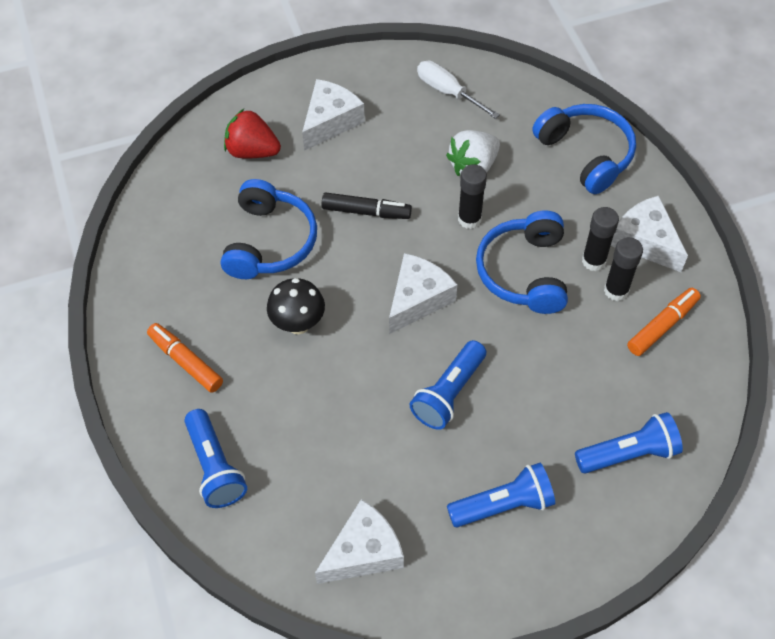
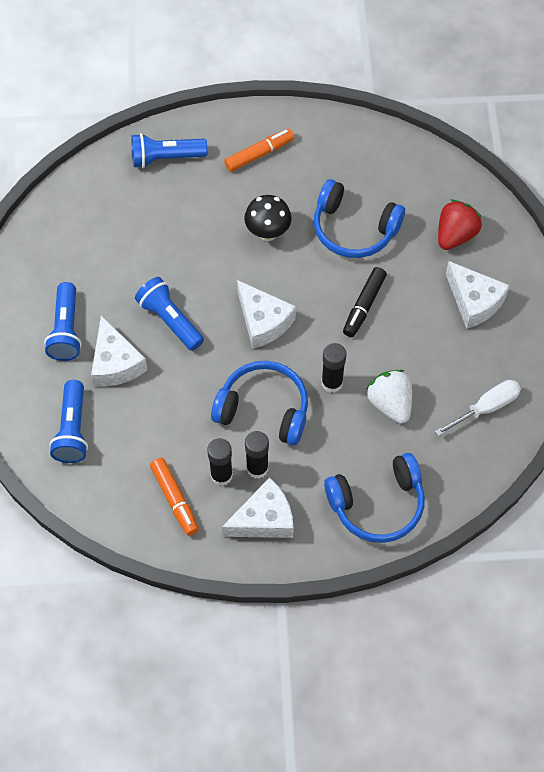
camera: 105 degrees right, 5 degrees up
white cheese [315,499,404,584] -> white cheese moved to [91,316,148,387]

